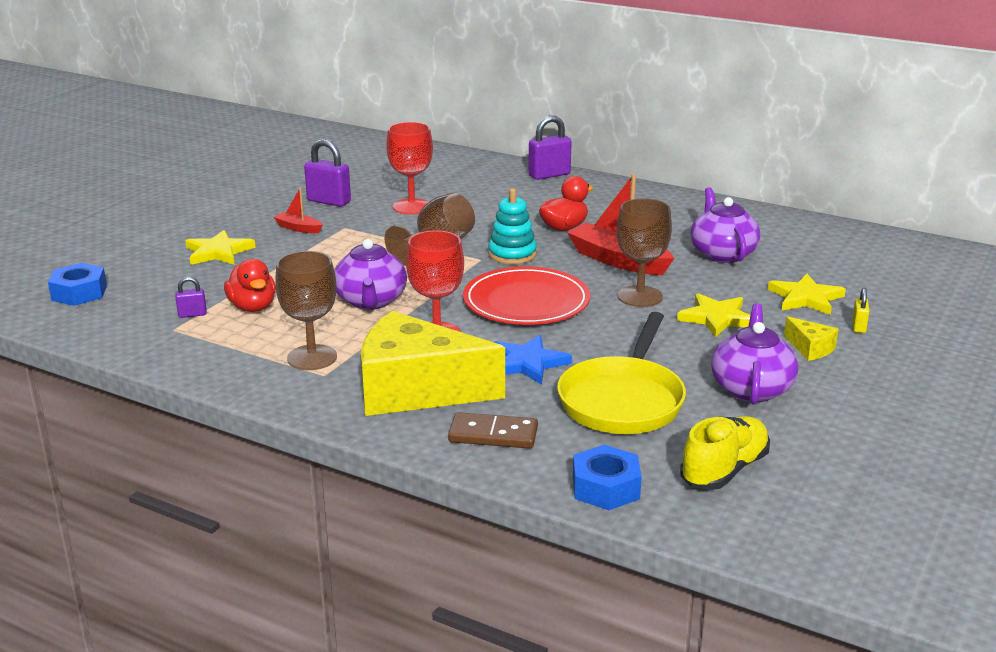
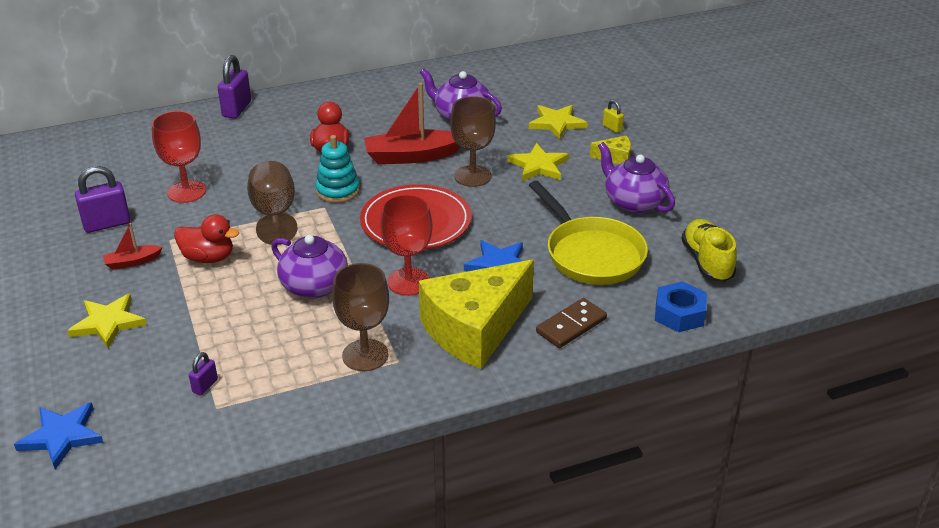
camera: 50 degrees left, 10 degrees up
blue nut [48,263,107,306] -> blue star [14,402,103,469]
red duck [224,259,276,312] -> red duck moved to [174,214,239,263]

